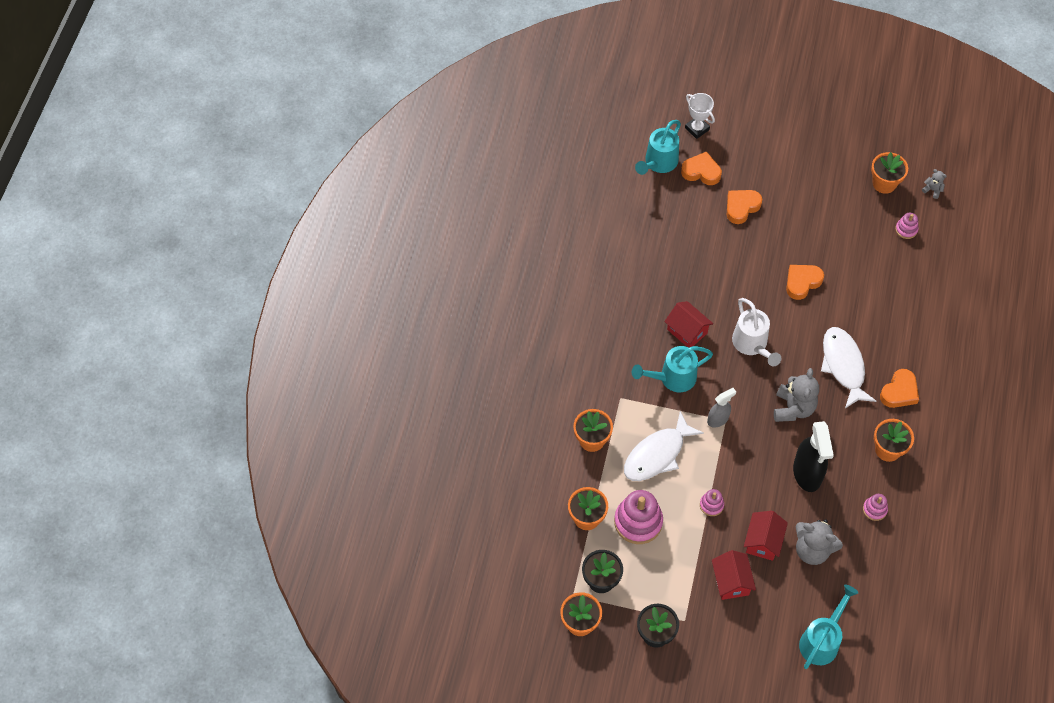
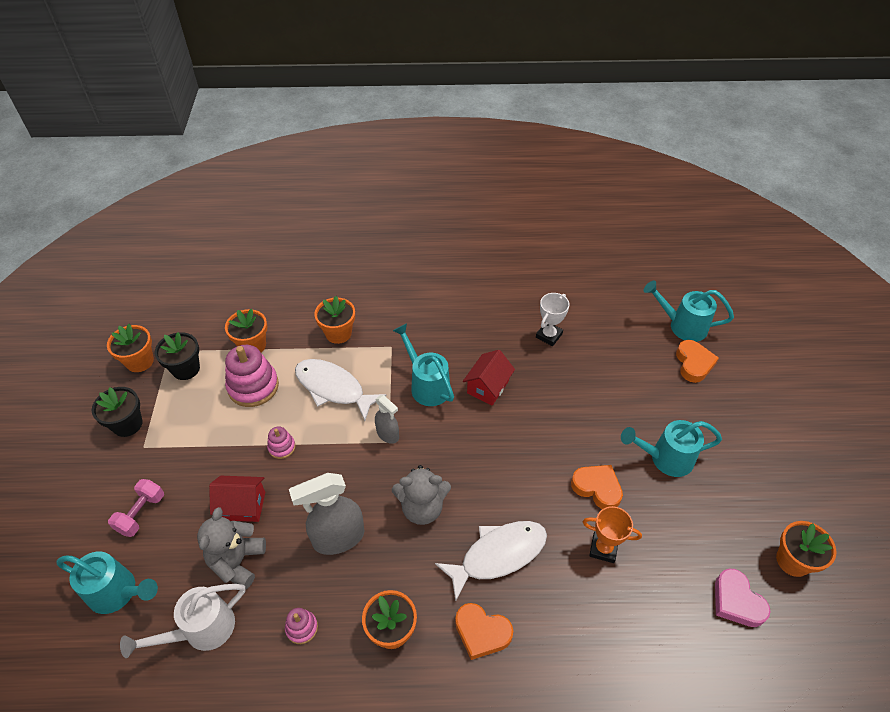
camera: 75 degrees right, 10 degrees down
white trophy [685,93,715,139] -> white trophy moved to [536,293,570,346]
red house [712,550,756,600] -> none
orange heart [727,190,762,224] -> none
white watering can [732,298,781,366] -> white watering can moved to [120,584,245,658]
black spray bottle [793,421,834,492] -> grey spray bottle [289,473,364,555]
pink stacking toy [895,213,919,239] -> pink heart [715,569,770,627]
grey teddy bear [922,169,947,199] -> none
none -> pink dumbbell [108,479,164,537]
none -> orange trophy [583,506,642,563]
none -> turquoise watering can [621,420,722,477]

